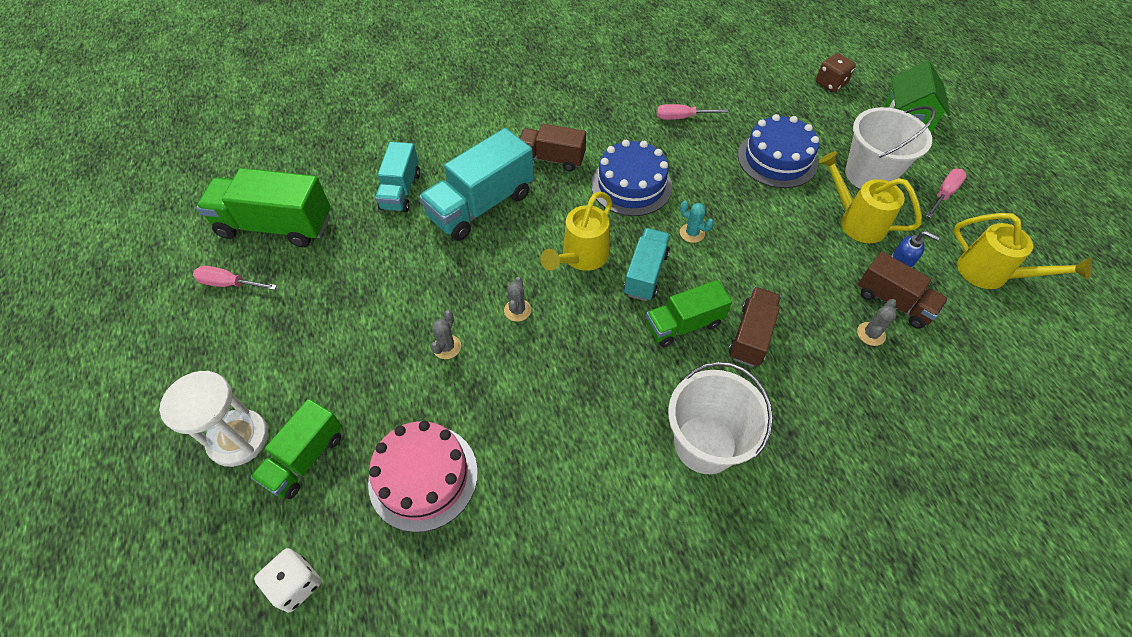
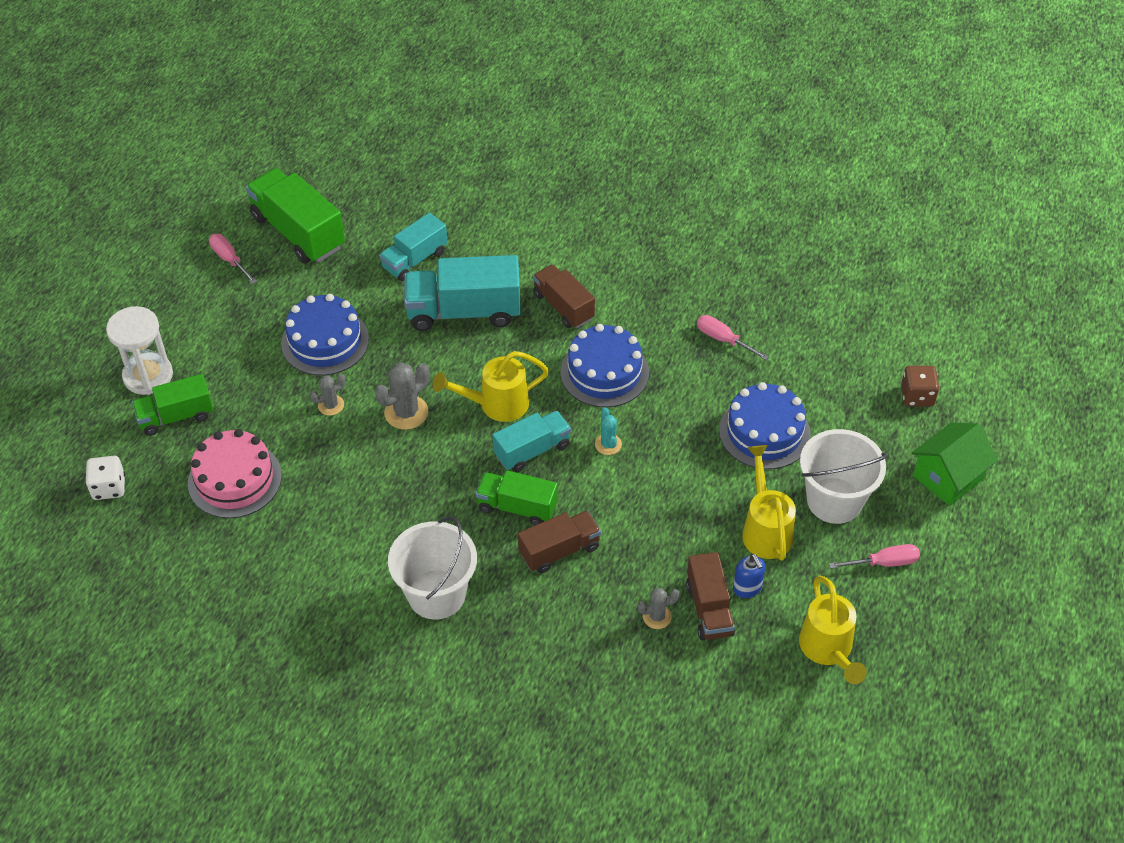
camera: 40 degrees right, 5 degrees down
grey cactus [504,277,531,322] -> grey cactus [375,362,430,430], size x1.66
none -> blue cake [281,294,369,375]

